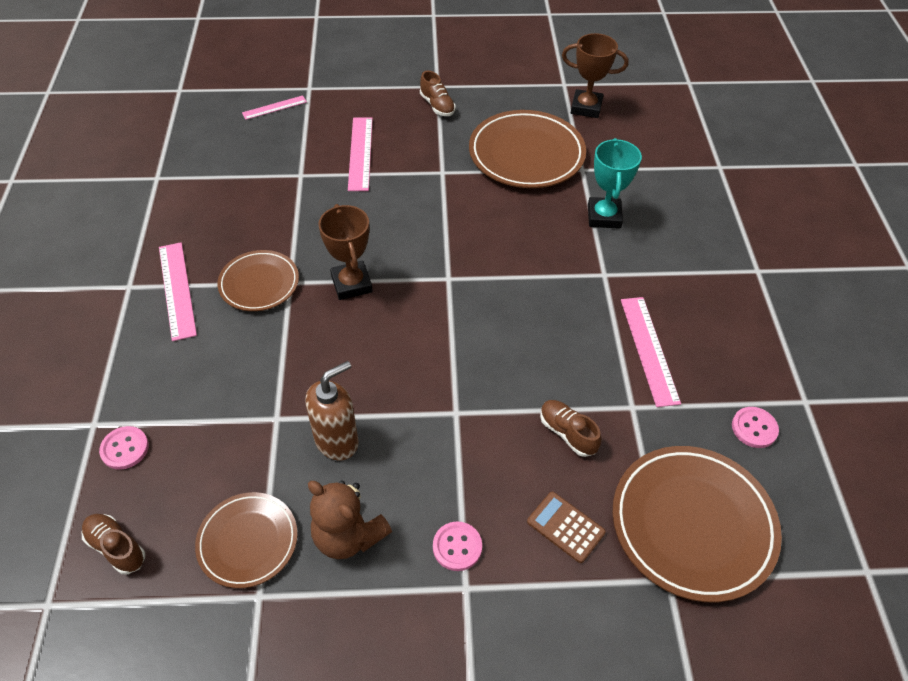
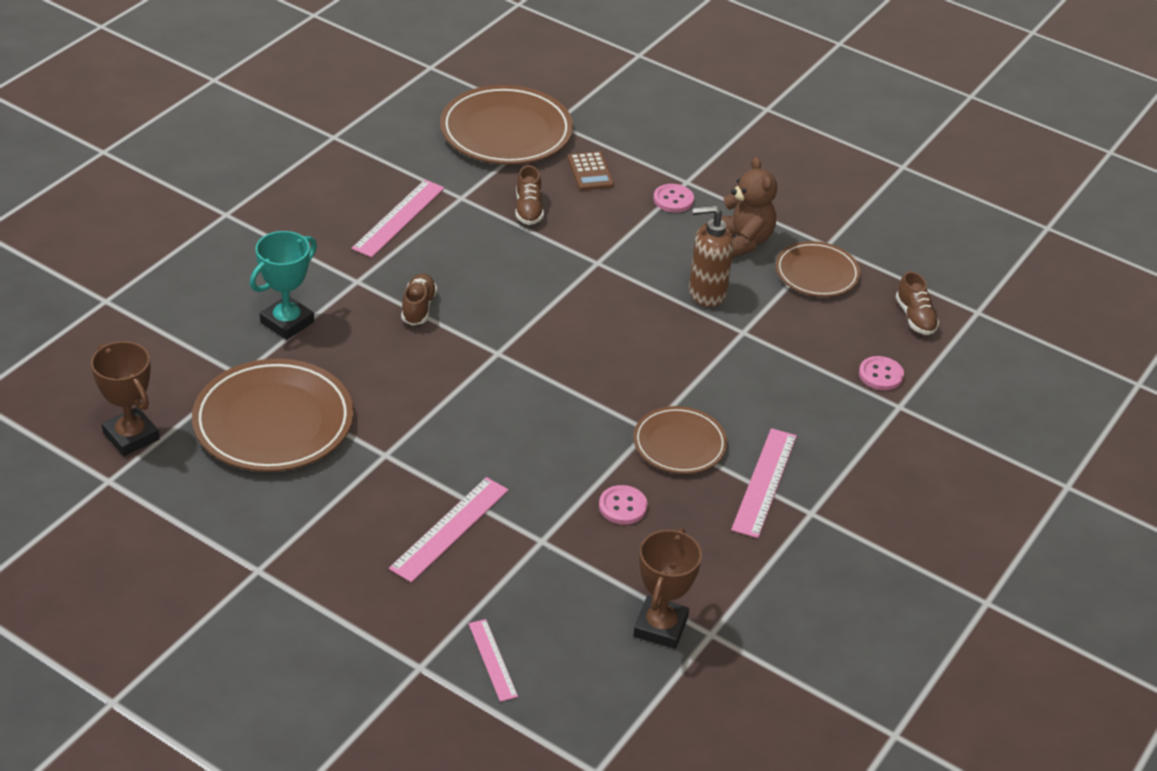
camera: 145 degrees left, 10 degrees down
pink ruler [242,95,307,120] -> pink ruler turned 60 degrees clockwise [469,619,518,702]
brown trophy [318,204,373,300] -> brown trophy moved to [633,528,702,649]
brown shoe [420,71,456,116] -> brown shoe moved to [401,273,437,325]
pink button [732,407,779,448] -> pink button moved to [599,485,647,525]

